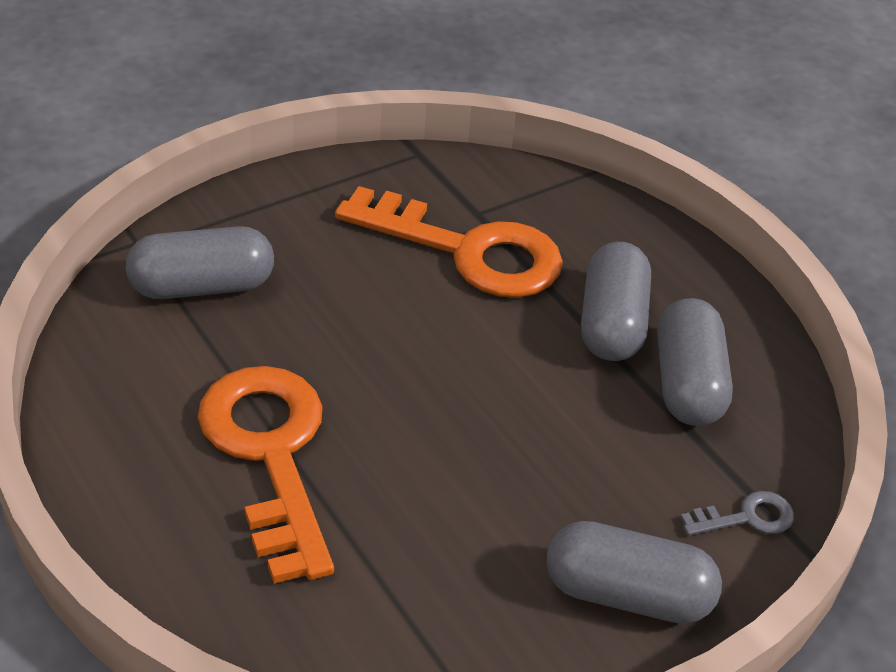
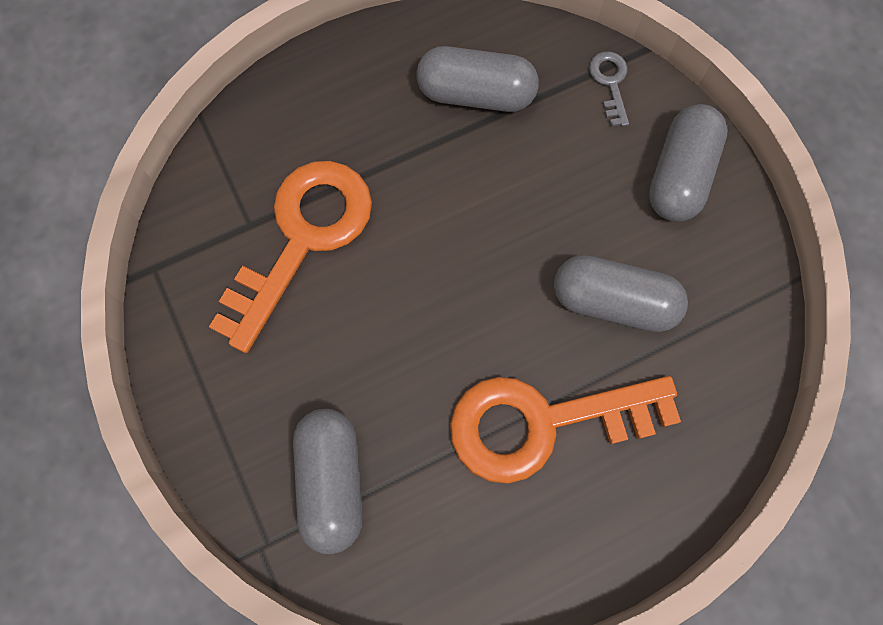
camera: 80 degrees left, 30 degrees up
grey capsule [581,242,651,361] -> grey capsule moved to [554,255,688,332]

